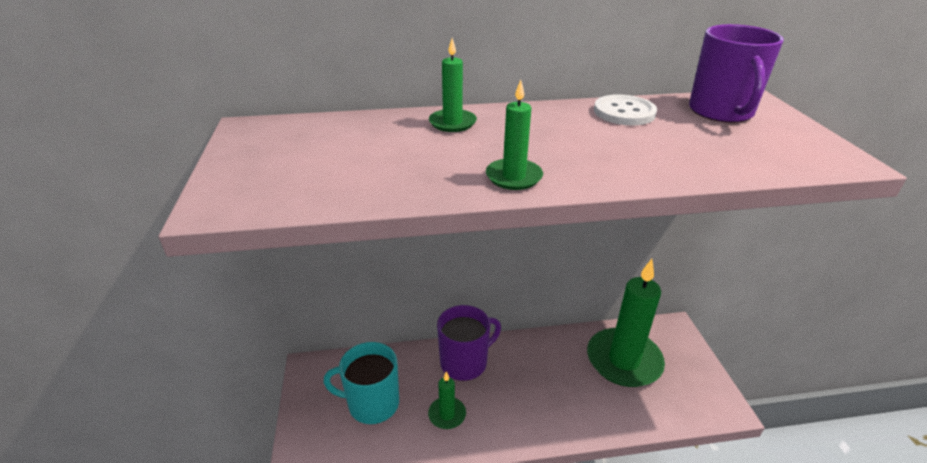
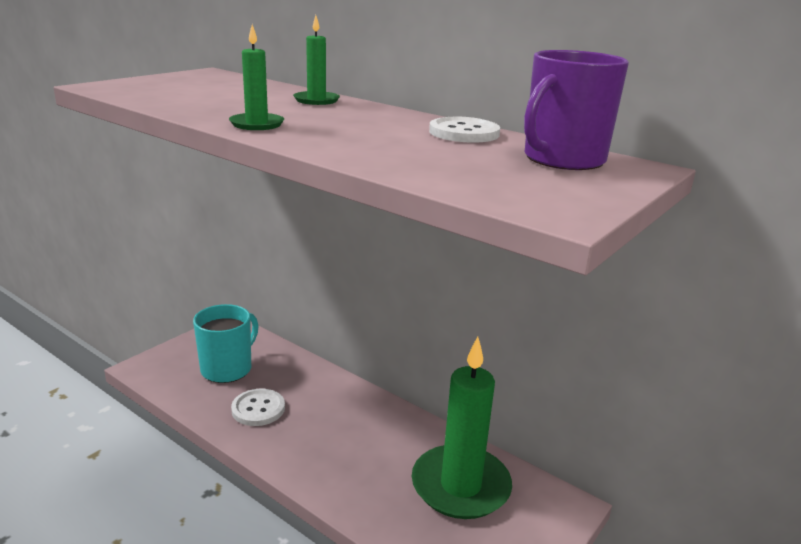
camera: 45 degrees right, 10 degrees down
turquoise mug [323,342,399,424] -> turquoise mug turned 75 degrees clockwise [193,304,258,383]
green candle [428,372,466,429] -> white button [231,389,285,426]
purple mug [437,305,501,381] -> none

